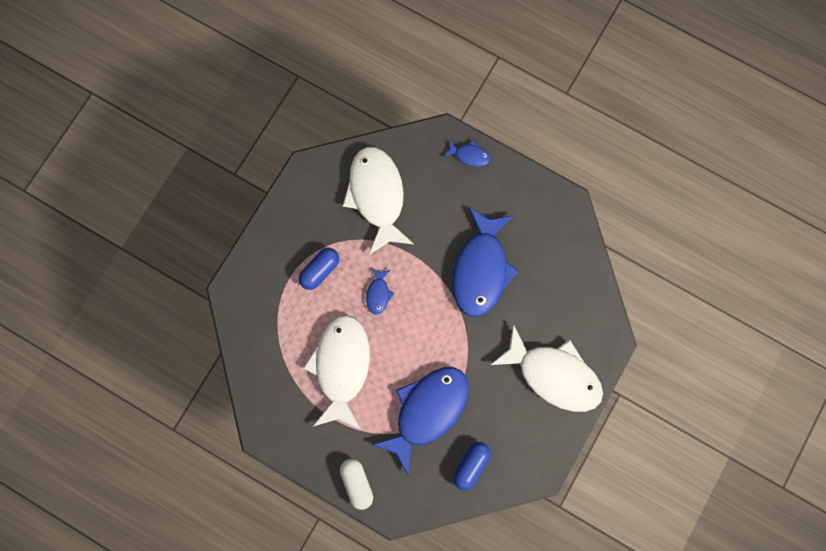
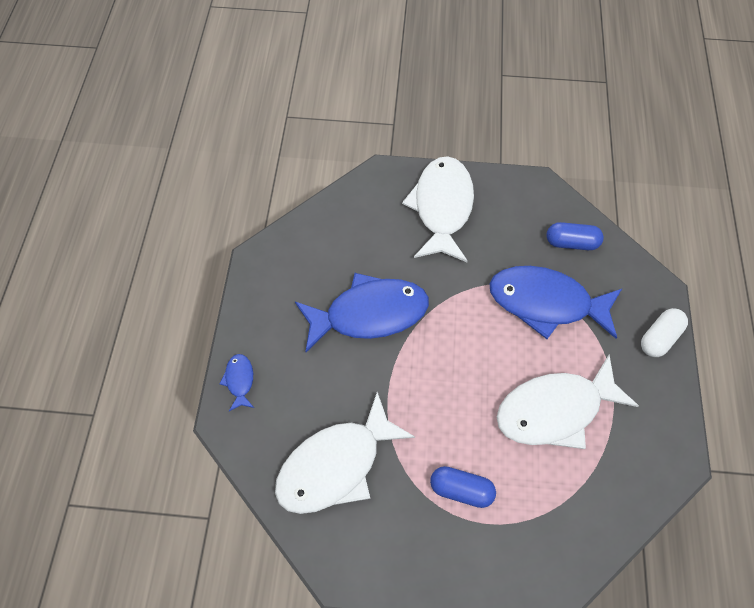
camera: 115 degrees left, 15 degrees down
blue fish [366,268,394,315] -> none

